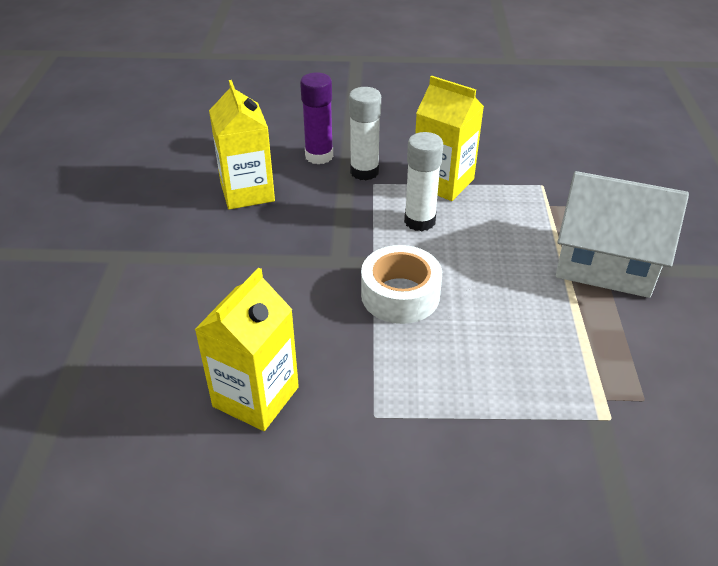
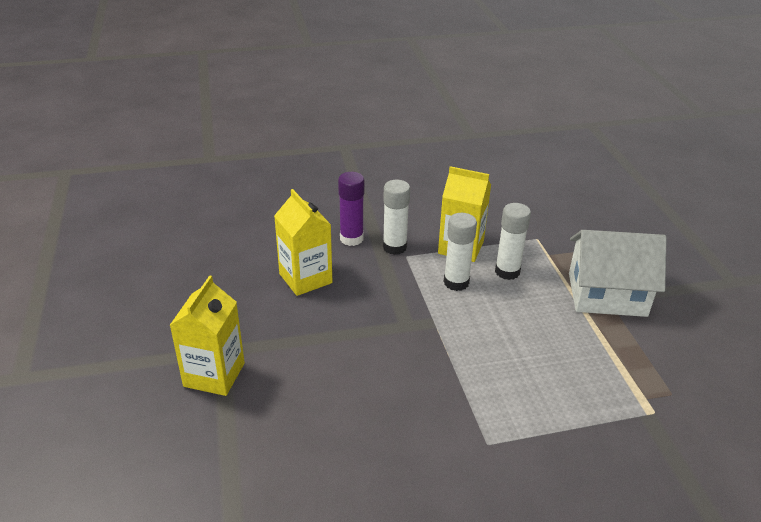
camera: 15 degrees left, 5 degrees down
yellow carton [194,268,299,431] -> yellow carton moved to [169,275,245,396]
white tape [361,245,442,324] -> none
none -> white glue stick [495,203,531,280]

